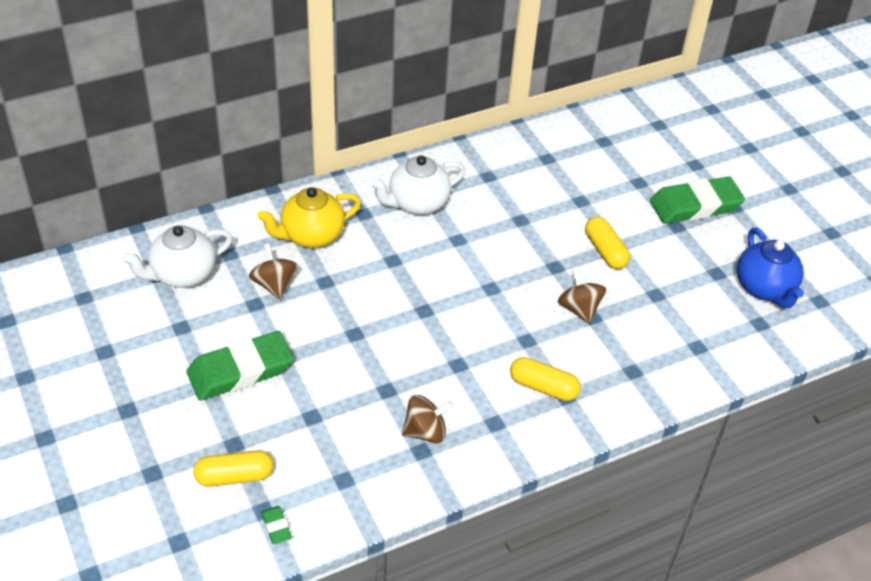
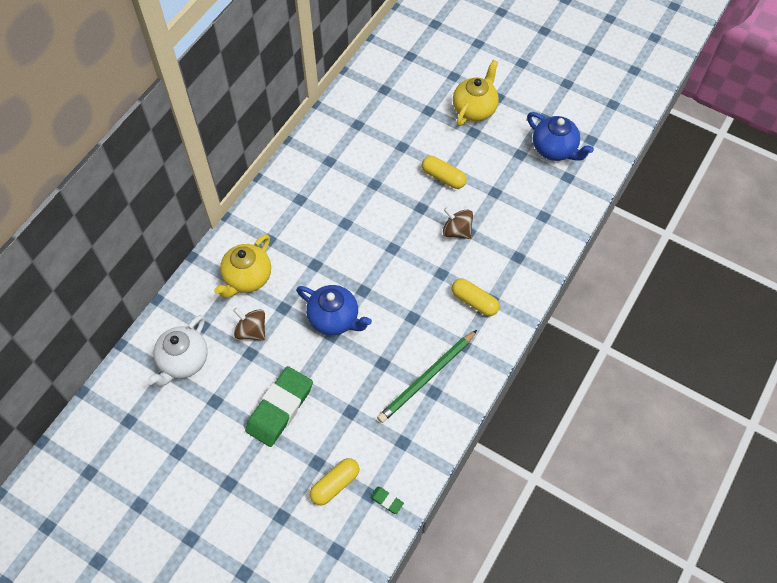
camera: 30 degrees left, 15 degrees up
white teapot [370,155,465,215] -> none
brown spinning top [402,395,453,443] -> green pencil [377,330,477,423]
yellow capsule [510,357,581,401] -> yellow capsule turned 45 degrees clockwise [452,278,499,316]
green eraser [650,176,745,224] -> yellow teapot [453,60,499,126]
none -> blue teapot [297,285,372,335]

